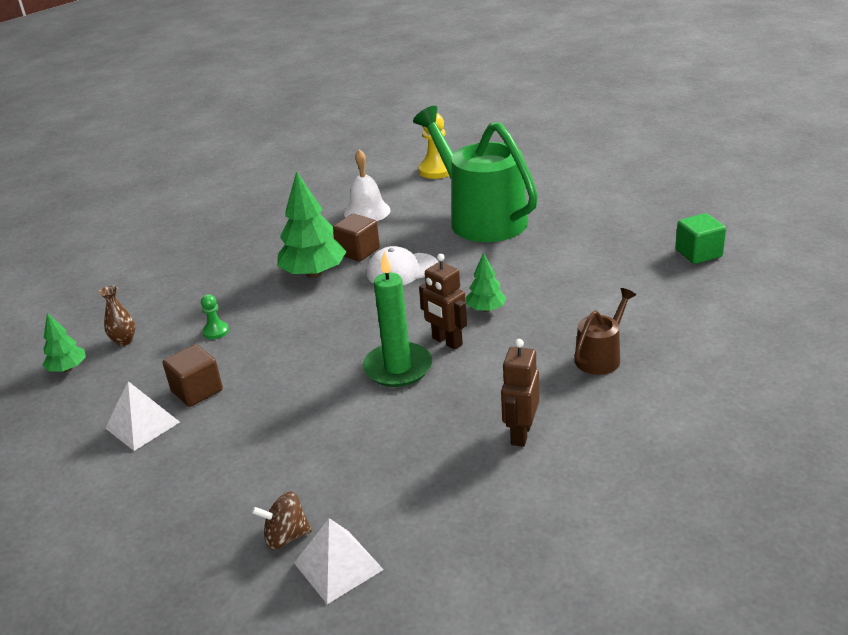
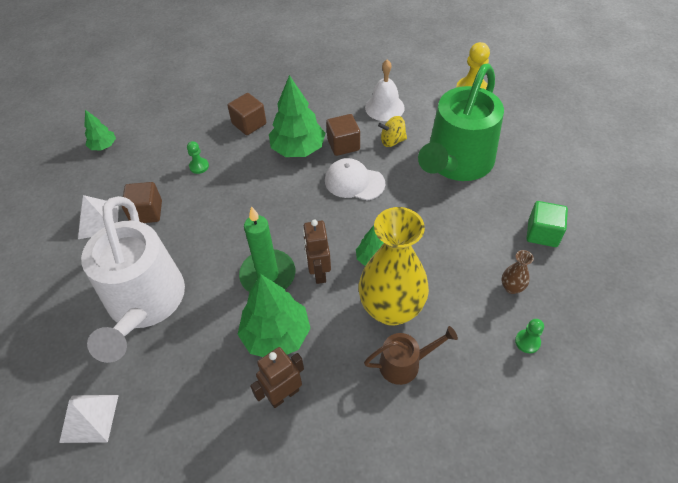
camera: 35 degrees right, 20 degrees up
brown vase [99,285,135,346] -> brown vase moved to [501,250,534,294]
brown spinning top [251,492,312,550] -> none
green watering can [413,106,538,242] -> green watering can turned 150 degrees counterclockwise [418,63,504,181]
green cube [675,213,726,264] -> green cube moved to [526,201,568,247]
none -> white watering can [81,196,185,363]
none -> brown cube [228,93,266,135]
none -> green tree [237,274,311,357]
none -> yellow vase [359,207,429,326]
none -> yellow spinning top [378,116,407,147]
none -> green pawn [515,319,544,353]

